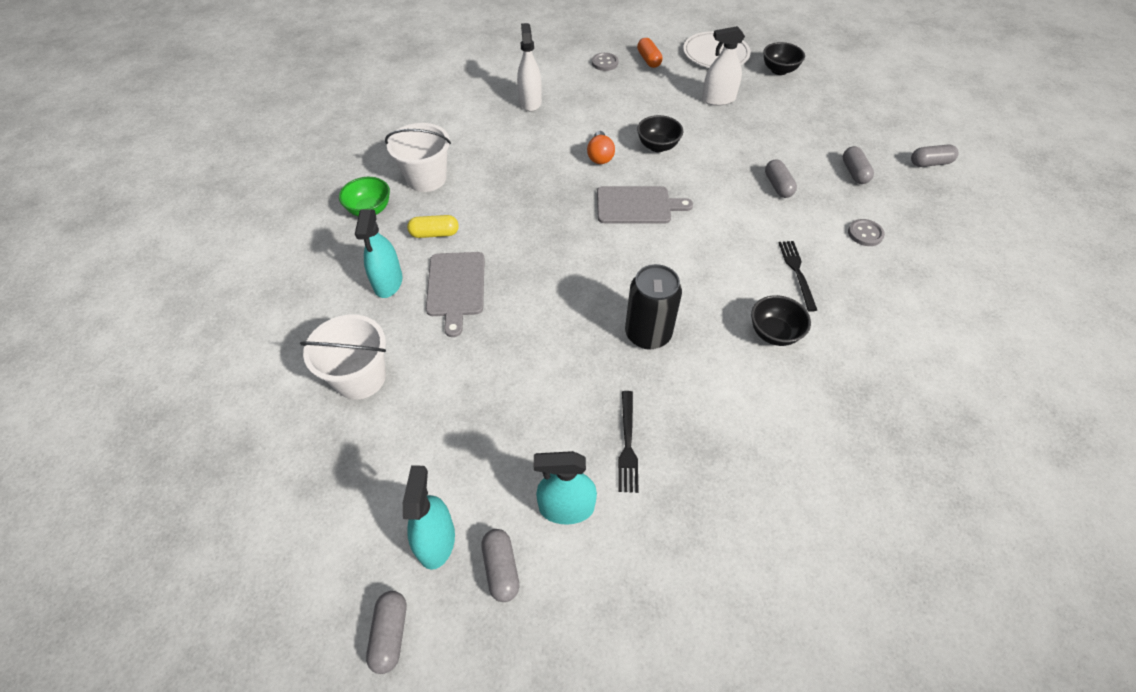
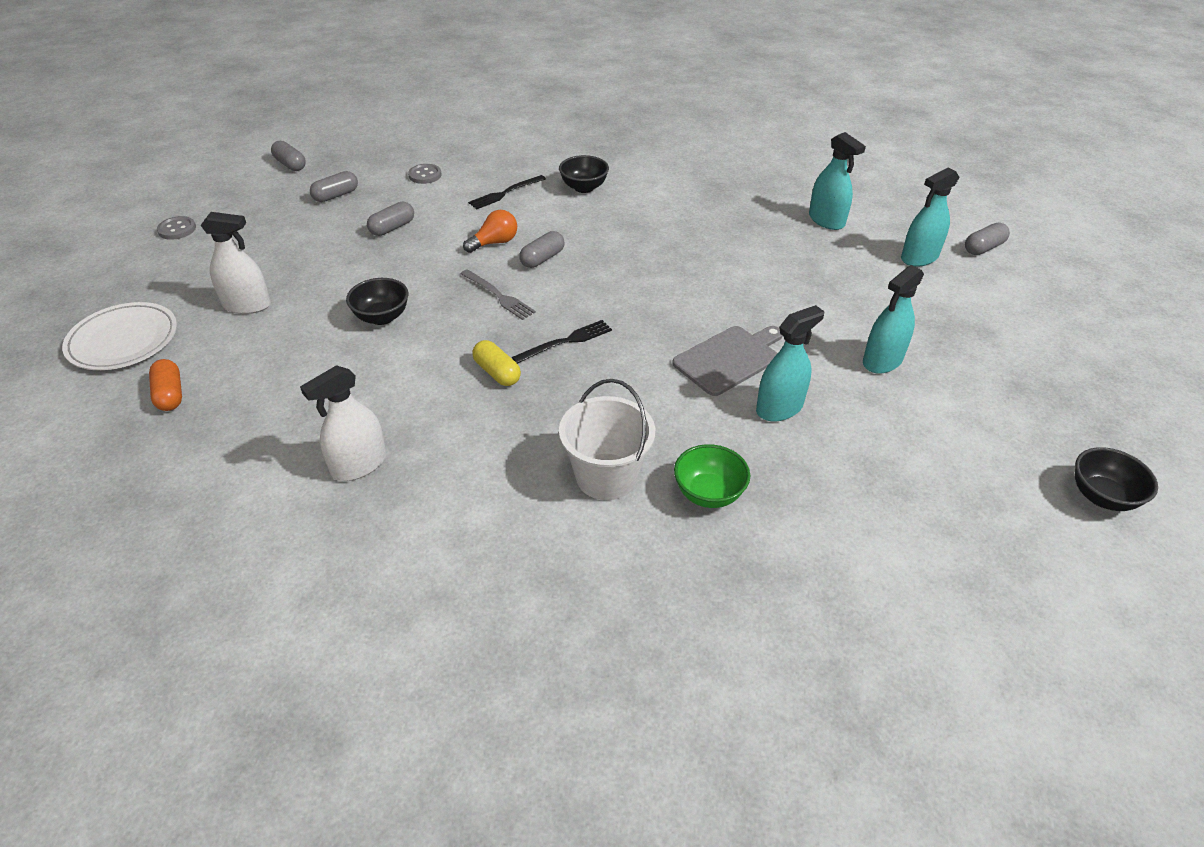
camera: 125 degrees left, 10 degrees down
white bucket [300,314,386,400] -> turquoise spray bottle [863,265,924,374]
yellow capsule [407,215,459,238] -> yellow capsule moved to [472,340,521,386]
grey capsule [481,529,519,602] -> grey capsule moved to [519,231,564,268]
orange light bulb [587,131,615,164] -> orange light bulb moved to [463,210,517,253]
grey button [592,53,618,71] -> grey button moved to [157,216,196,240]
grey cutting board [597,186,693,224] -> grey fork [460,269,536,320]
black fork [618,391,639,493] -> black fork moved to [512,320,612,364]
black can [625,264,682,350] -> none
orange capsule [637,38,663,68] -> orange capsule turned 60 degrees counterclockwise [149,359,182,411]
white spray bottle [702,26,745,106] -> white spray bottle turned 45 degrees counterclockwise [201,212,271,314]
black bowl [763,42,805,75] -> black bowl moved to [1075,447,1158,511]

